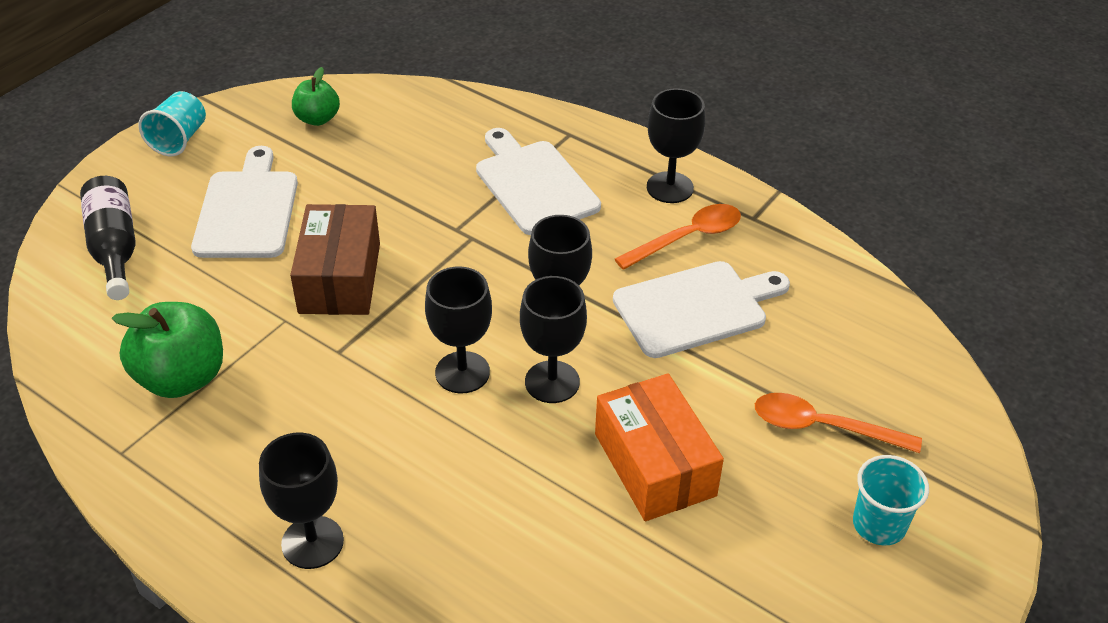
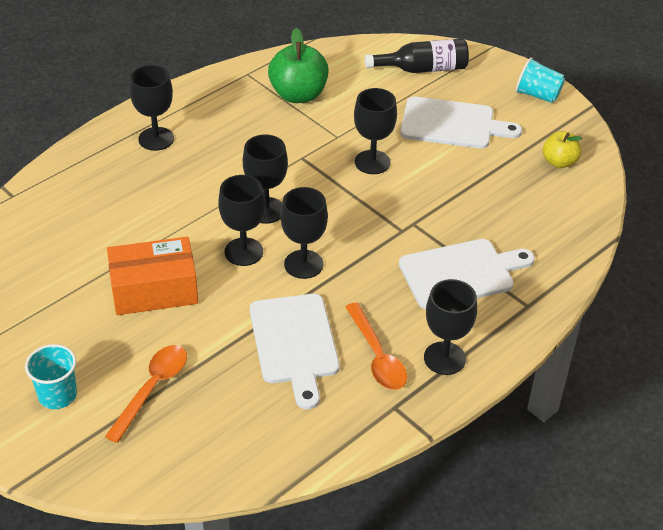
camera: 100 degrees right, 0 degrees up
brown box [290,204,380,315] -> black goblet [354,88,397,174]
green apple [292,67,340,126] -> yellow apple [543,131,582,168]

